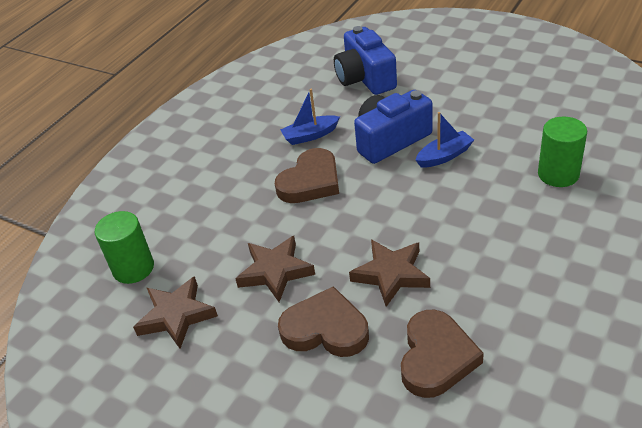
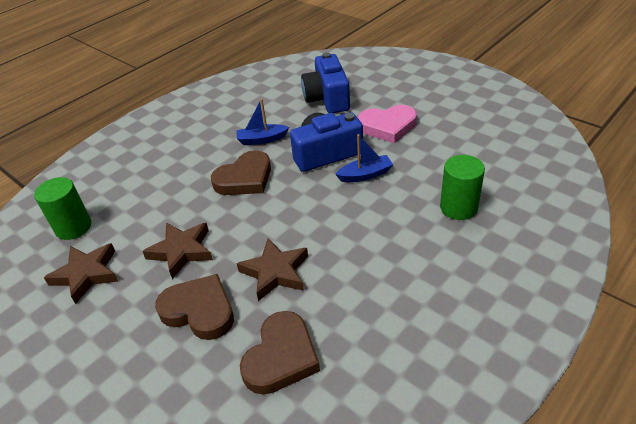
camera: 10 degrees right, 0 degrees up
none -> pink heart [358,105,417,143]

